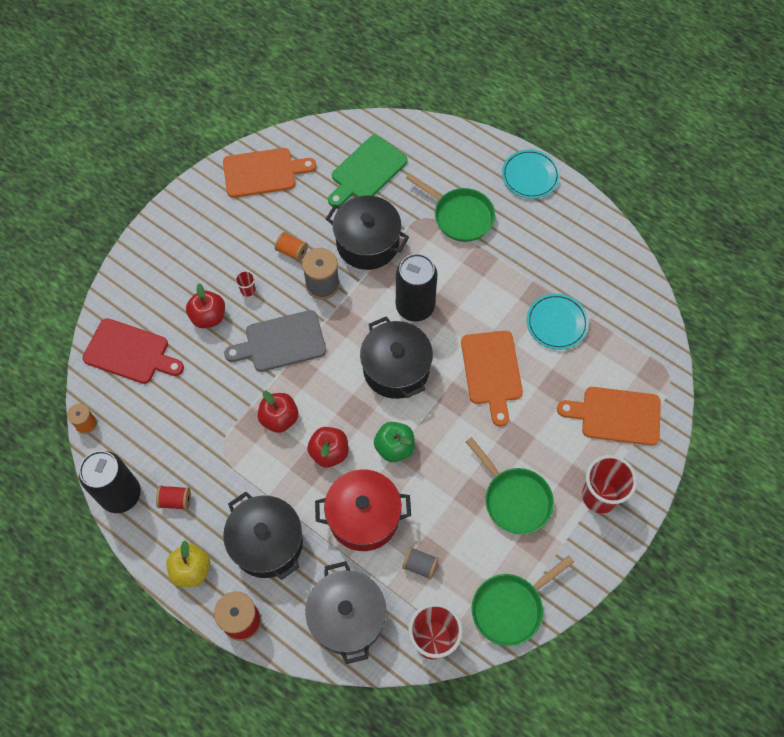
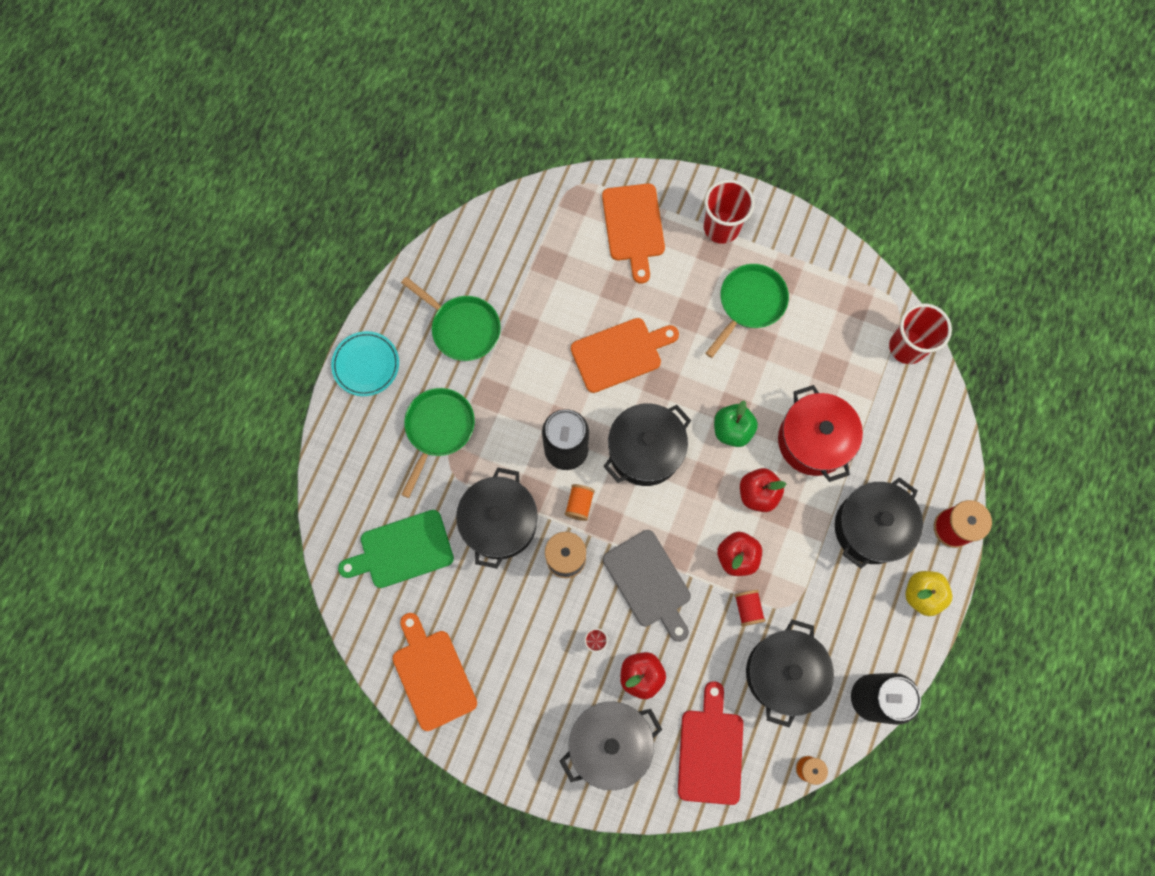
camera: 105 degrees left, 10 degrees up
red spool [156,485,191,510] -> red spool moved to [734,590,766,626]
orange spool [275,232,308,261] -> orange spool moved to [565,484,595,521]
grey pot [305,561,386,664] -> grey pot moved to [560,702,662,790]
green cutting board [328,135,408,207] -> green cutting board turned 135 degrees clockwise [338,510,454,588]
grey spool [402,547,439,580] -> none
green pan [472,555,574,646] -> green pan moved to [401,277,501,361]
turquoise plate [527,294,589,350] -> none
none -> black pot [746,619,834,727]

